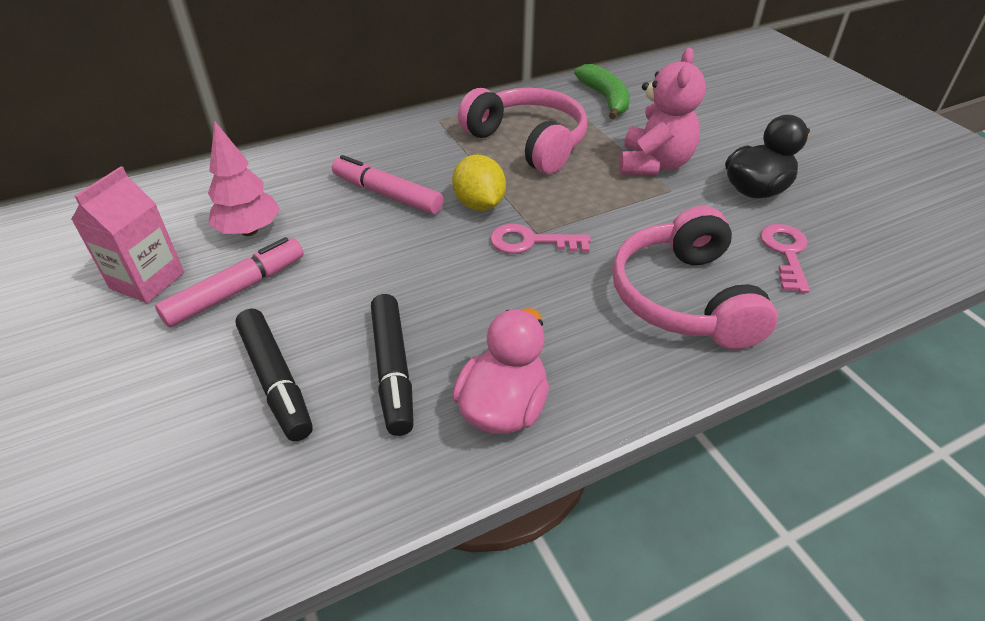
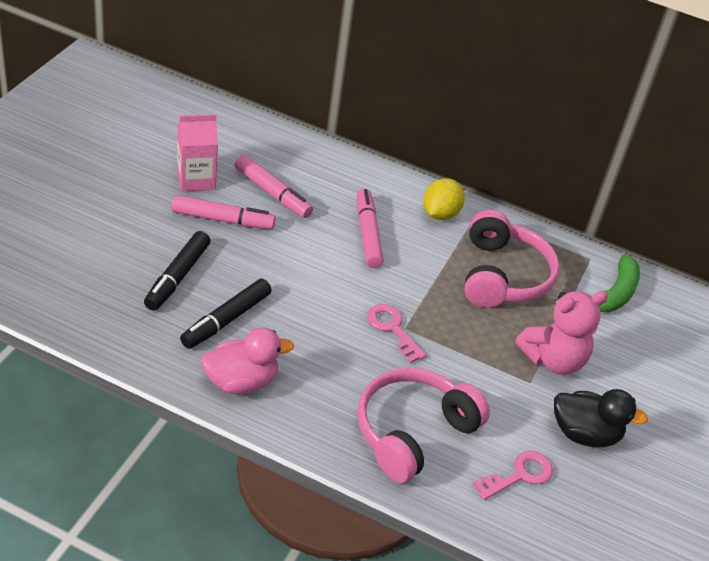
camera: 45 degrees right, 0 degrees up
pink tree [208,121,280,236] -> pink marker [235,155,313,218]
yellow lemon [452,154,506,211] -> yellow lemon moved to [423,178,465,220]

